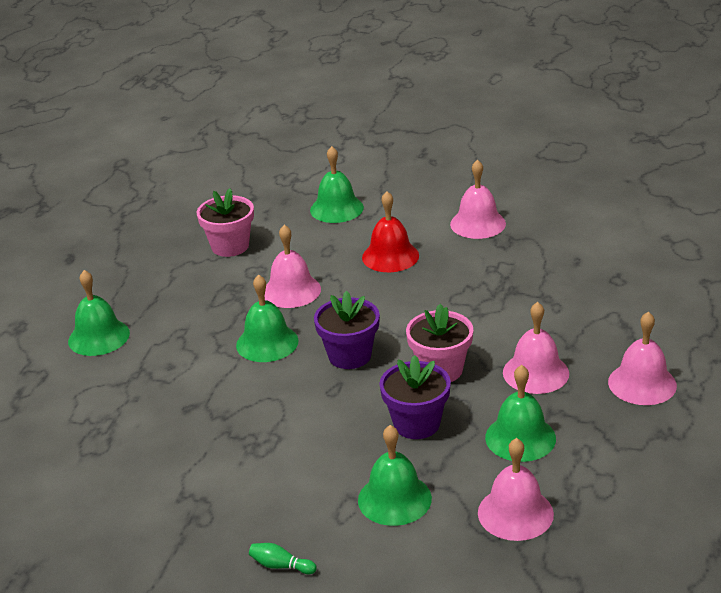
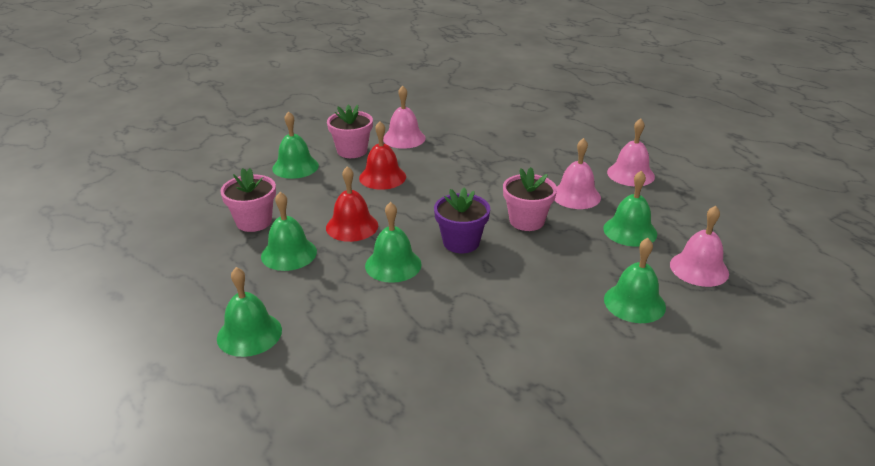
camera: 50 degrees left, 0 degrees up
green bowling pin [249,543,317,574] -> none
pink bell [265,225,321,308] -> red bell [326,166,378,242]
purple flower pot [379,355,451,439] -> none
none -> green bell [261,192,317,271]
none -> pink flower pot [327,105,373,158]

